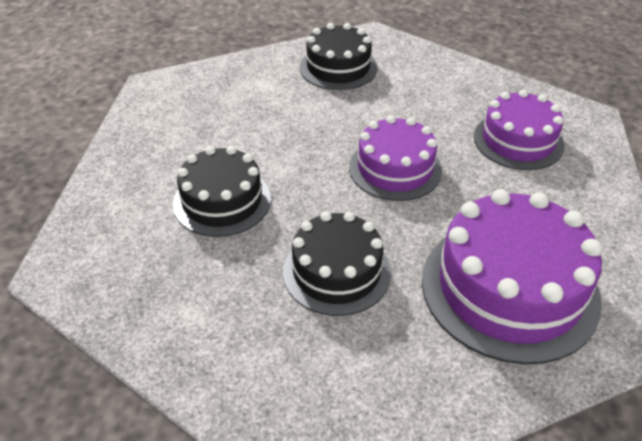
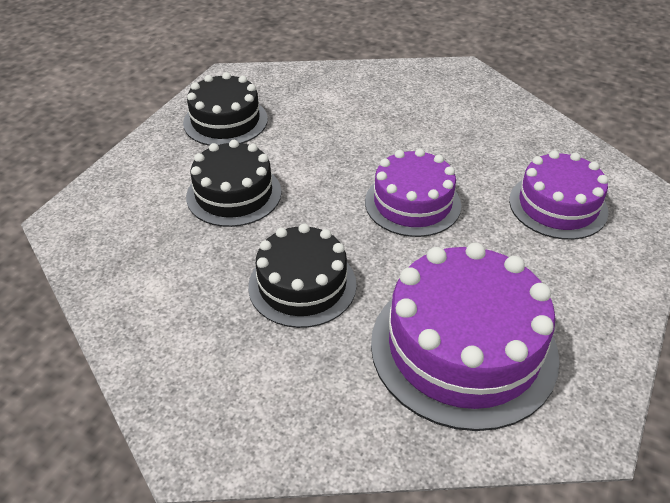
camera: 20 degrees right, 0 degrees up
black cake [300,23,377,90] -> black cake moved to [183,72,268,146]

